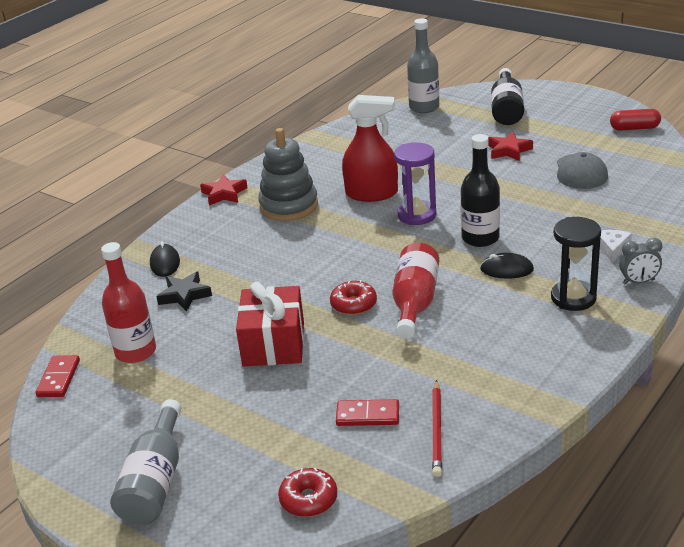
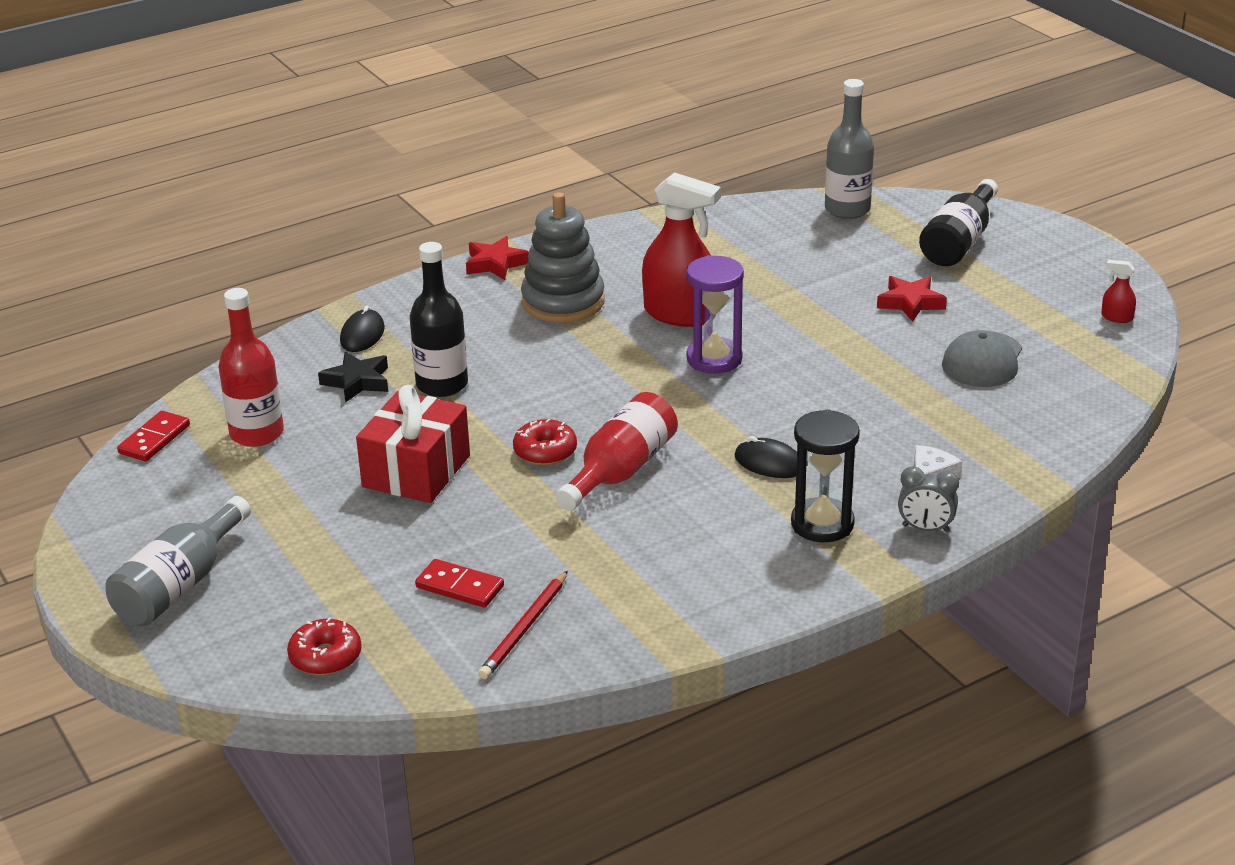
camera: 20 degrees right, 0 degrees up
black bottle [461,134,500,247] -> black bottle moved to [410,242,468,397]
red capsule [610,109,661,131] -> red spray bottle [1101,260,1136,323]

